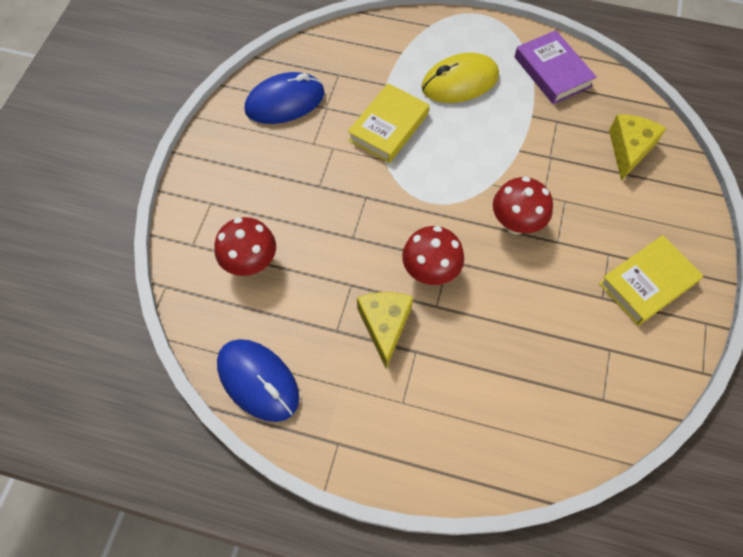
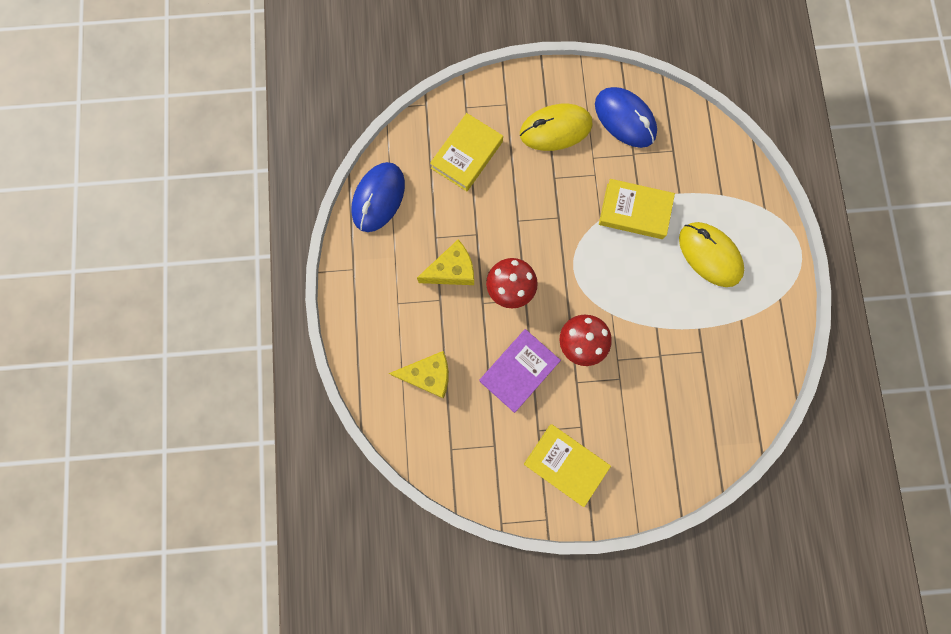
camera: 70 degrees right, 15 degrees up
red mushroom [215,217,276,276] -> yellow book [430,113,503,191]
purple book [514,30,597,104] -> purple book moved to [480,329,561,413]
yellow cheese [609,114,666,181] -> yellow cheese moved to [389,351,449,399]
none -> yellow mouse [520,104,593,151]

